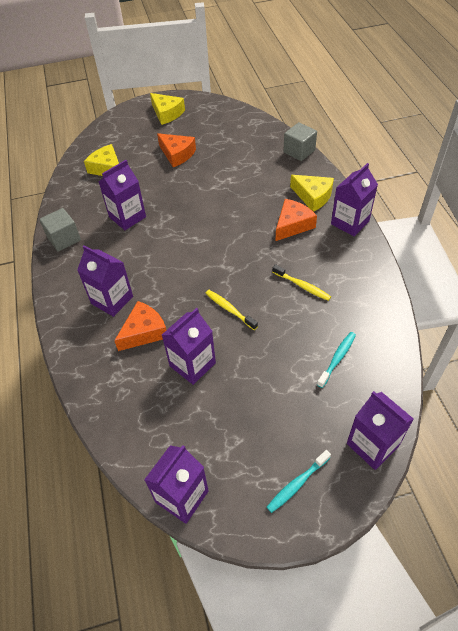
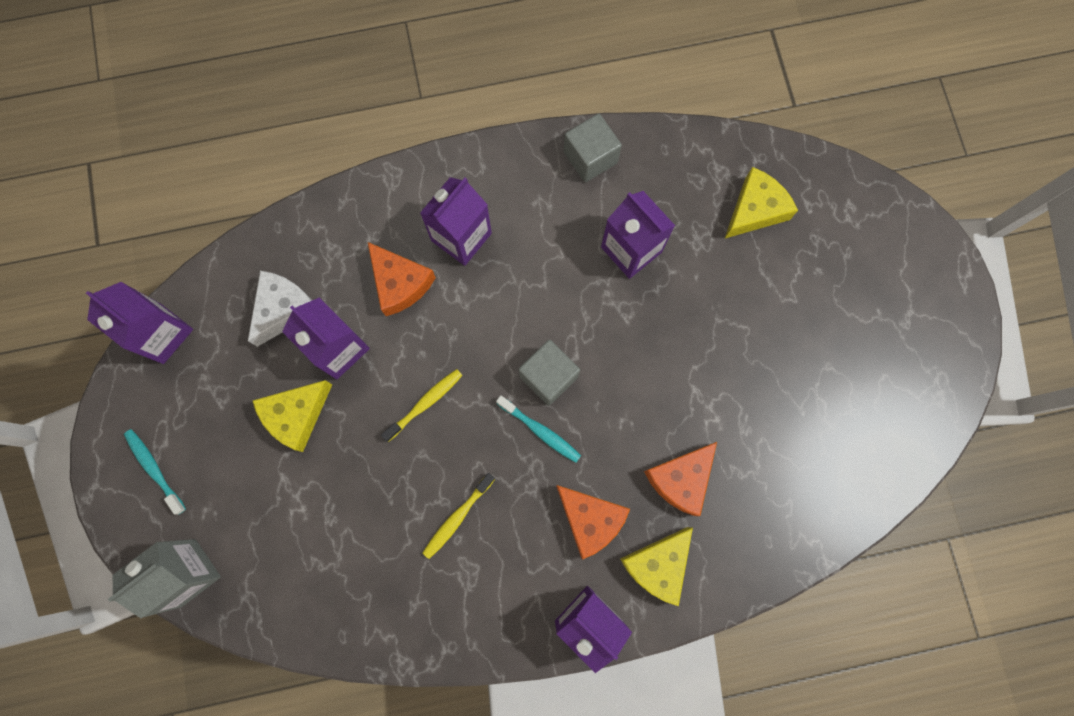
camera: 90 degrees right, 25 degrees up
yellow cheese [150,93,185,125] -> yellow cheese moved to [253,380,332,452]
orange cheese [157,133,196,167] -> orange cheese moved to [644,442,717,516]
grey cube [283,122,317,161] -> grey cube moved to [519,340,580,406]
turquoise toothbrush [317,332,356,388] -> turquoise toothbrush moved to [496,395,581,463]
purple carton [347,391,414,470] -> grey carton [108,539,221,618]
none -> white cheese [248,271,312,347]

